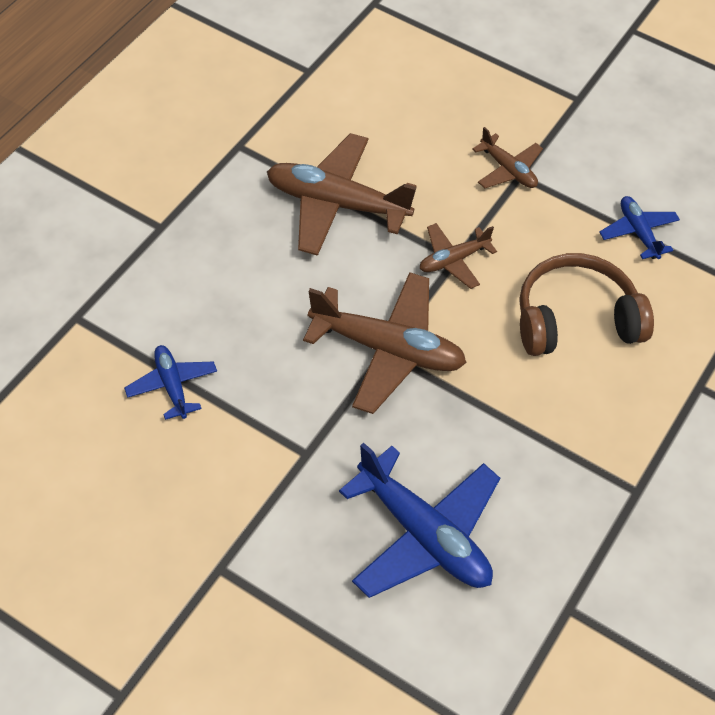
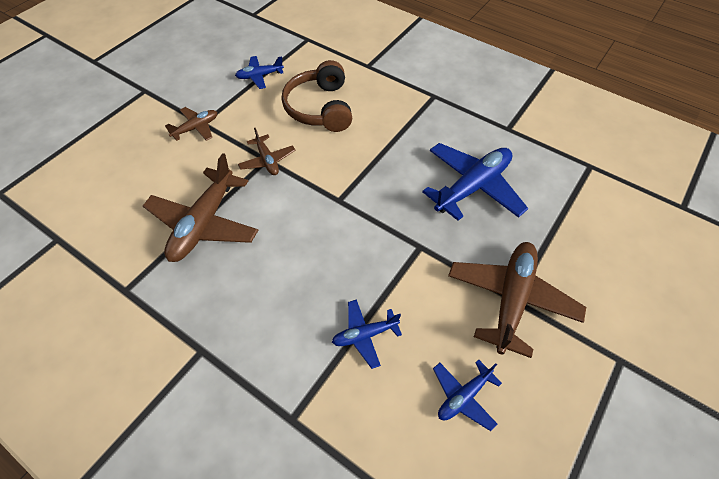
camera: 85 degrees left, 0 degrees up
brown plane [303,272,467,414] -> brown plane moved to [448,242,586,358]
none -> blue plane [433,360,502,431]

